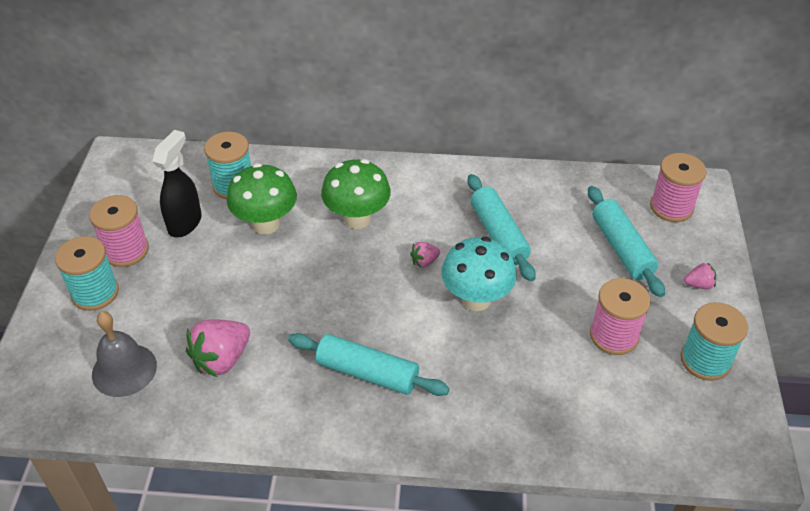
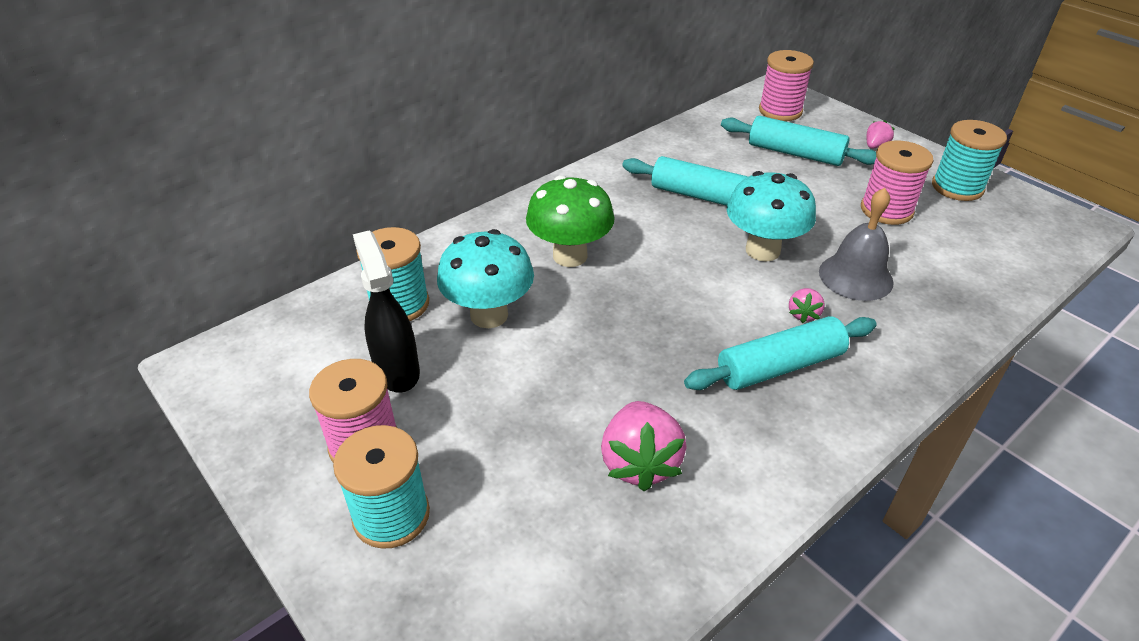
camera: 45 degrees left, 5 degrees down
grey bell [92,311,157,397] -> grey bell moved to [819,188,894,301]
green mushroom [227,163,297,234] -> turquoise mushroom [437,229,534,328]
pink strawberry [410,242,440,268] -> pink strawberry moved to [789,288,825,323]

